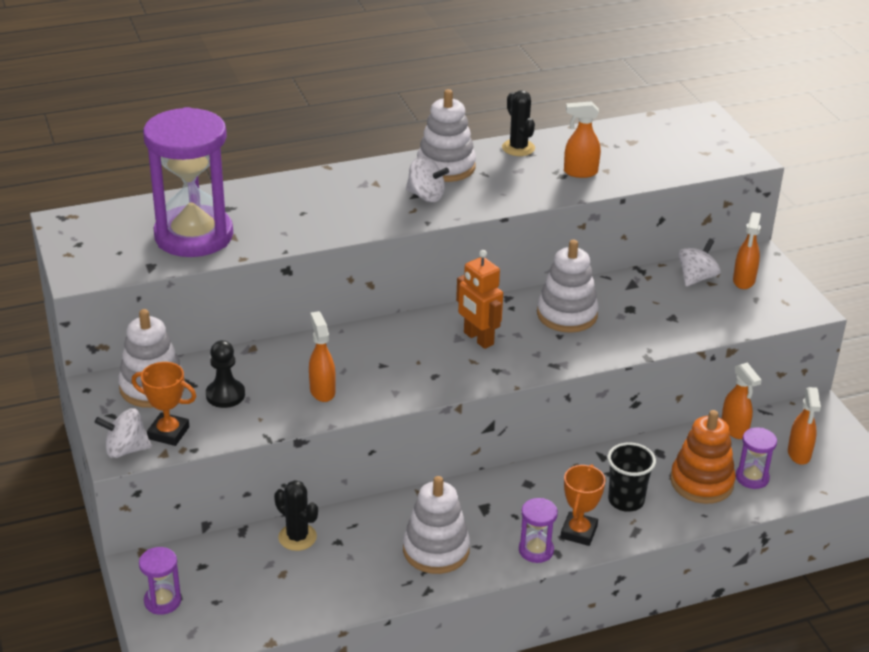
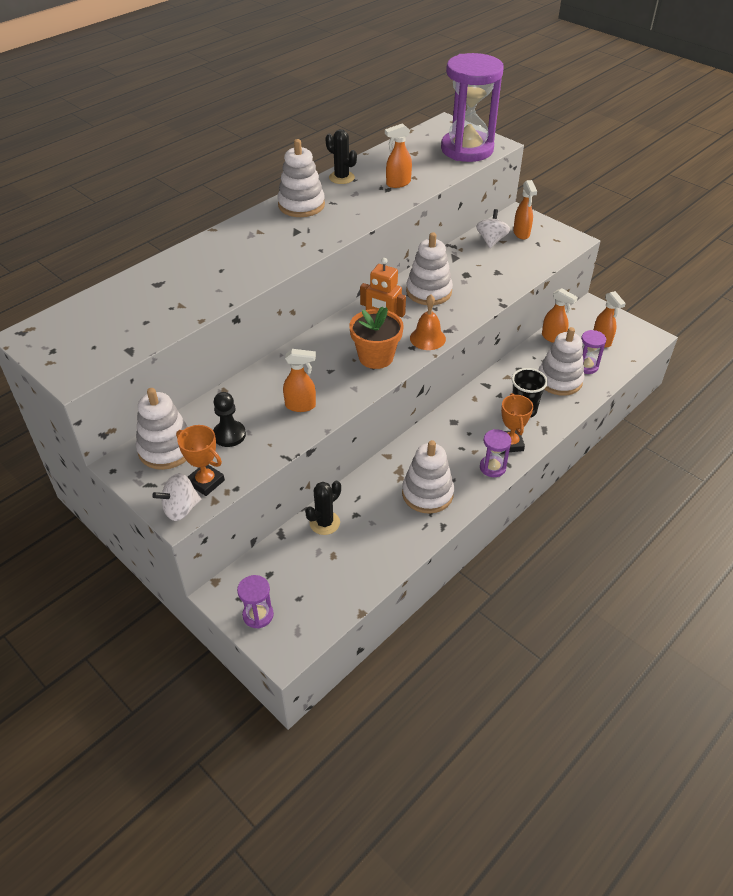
camera: 25 degrees left, 10 degrees up
orange trophy [132,362,196,446] -> orange trophy turned 45 degrees clockwise [176,425,225,496]
purple hourglass [143,107,233,257] -> purple hourglass moved to [441,53,504,162]
black cactus [274,480,318,551] -> black cactus turned 60 degrees counterclockwise [305,481,341,535]
orange spray bottle [309,311,336,402] -> orange spray bottle turned 135 degrees clockwise [283,349,316,412]
white spinning top [406,157,449,202] -> none
orange stacking toy [670,410,736,504] -> white stacking toy [539,327,585,396]
none -> orange flower pot [349,306,404,369]
none -> orange bell [410,294,446,350]

